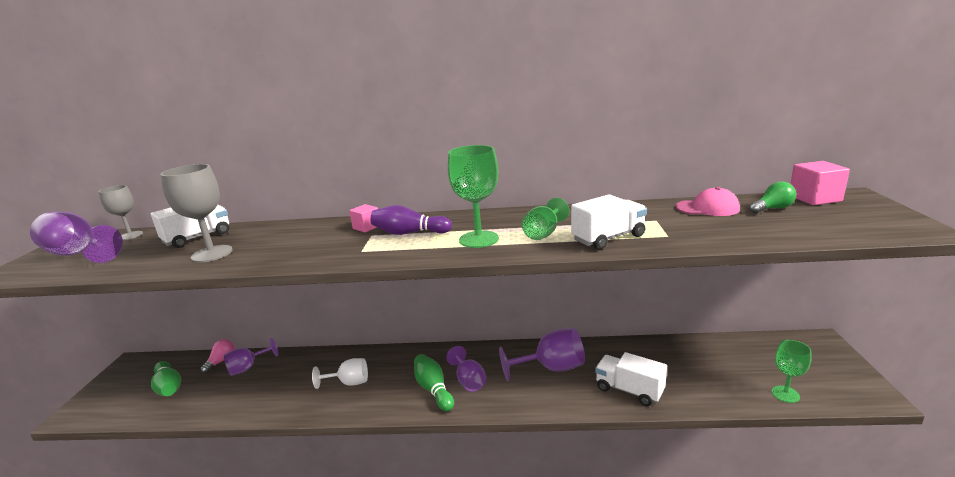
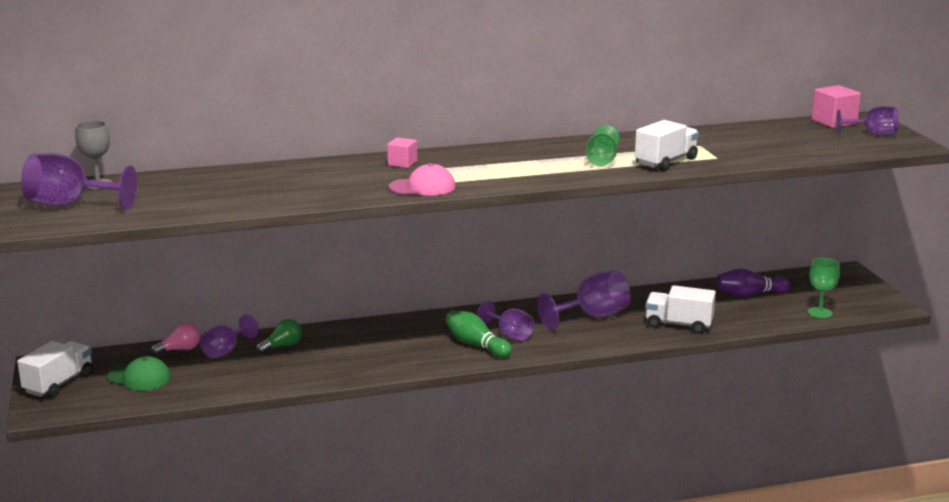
camera: 20 degrees left, 0 degrees up
white truck [151,205,229,248] -> white truck moved to [17,341,93,398]
green bowling pin [151,361,181,396] -> green cap [107,356,171,391]
grey goblet [160,164,233,263] -> none
pink light bulb [200,339,235,373] -> pink light bulb turned 60 degrees clockwise [151,323,201,355]
white goblet [312,358,368,389] -> none
purple bowling pin [370,205,452,235] -> purple bowling pin moved to [716,268,791,297]
green goblet [448,145,499,248] -> none
pink cap [675,187,740,216] -> pink cap moved to [389,163,455,196]
green light bulb [749,182,796,214] -> green light bulb moved to [256,319,302,354]
none -> purple goblet [836,106,899,135]

